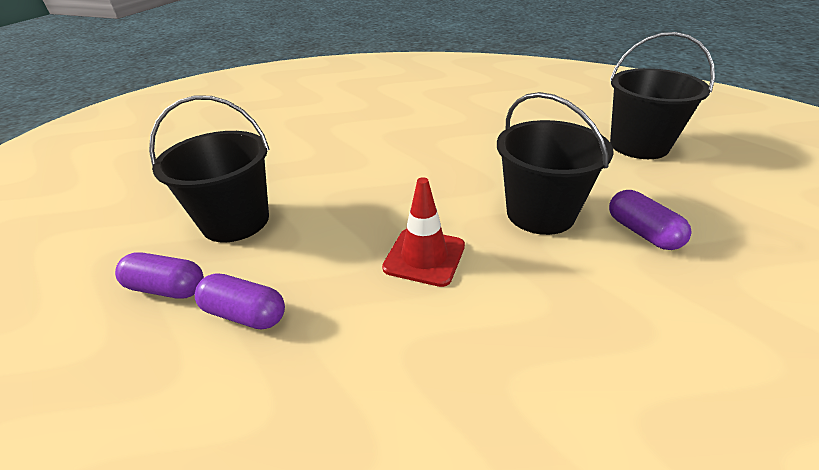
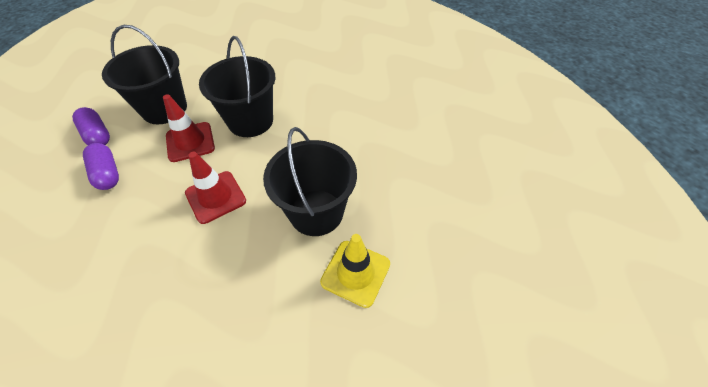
camera: 35 degrees right, 15 degrees up
purple capsule [609,190,691,250] -> yellow traffic cone [320,234,390,308]
black bucket [610,32,715,159] -> black bucket moved to [199,36,276,137]
none -> red traffic cone [163,94,215,162]

